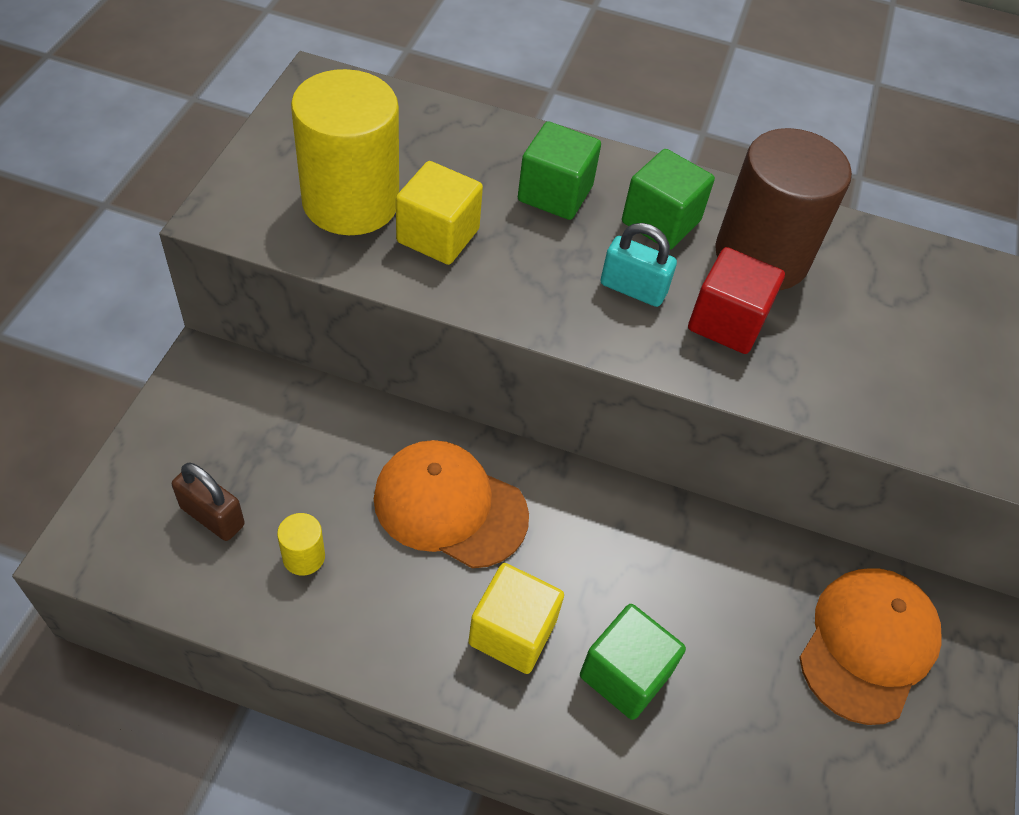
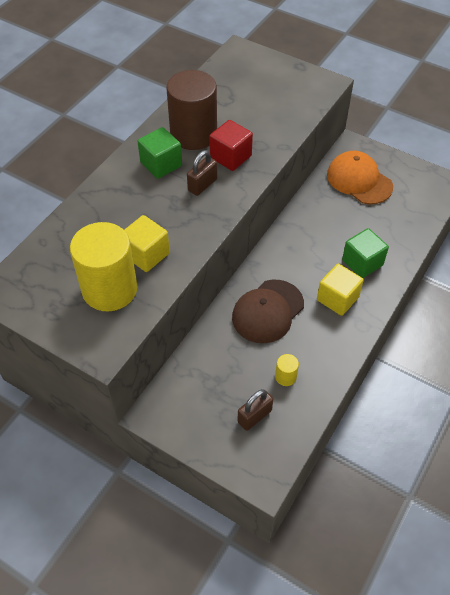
camera: 70 degrees left, 0 degrees up
orange cap [374,440,529,569] -> brown cap [232,280,304,343]
green cube [518,121,601,220] -> none
turquoise padlock [601,223,677,307] -> brown padlock [187,150,217,196]

